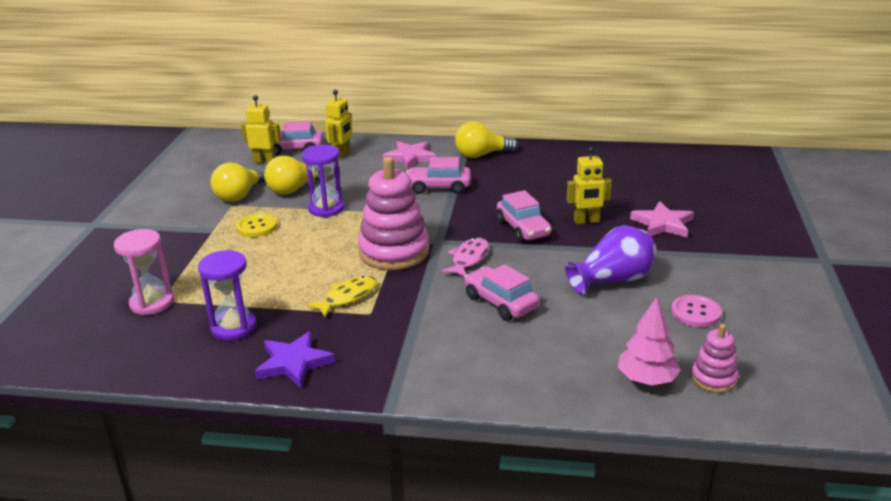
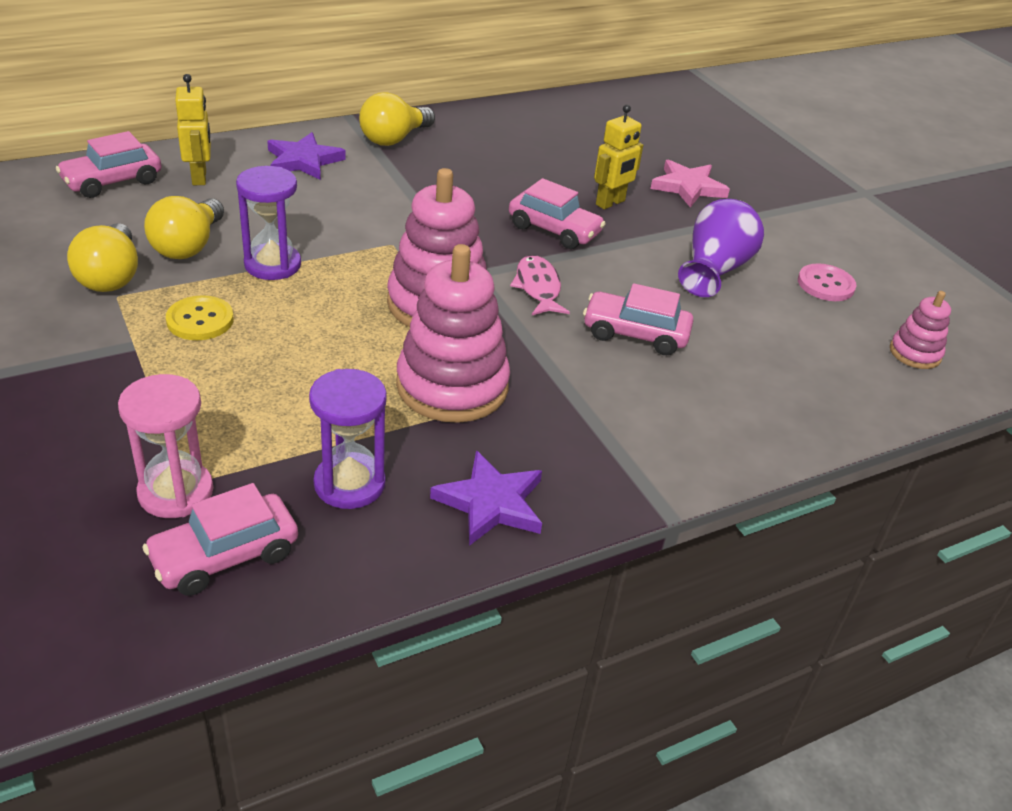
camera: 40 degrees left, 10 degrees up
yellow robot [241,95,281,163] -> none
yellow fish [306,276,377,317] -> pink stacking toy [396,244,510,423]
pink star [383,141,436,170] -> purple star [267,132,346,180]
pink car [407,157,471,194] -> pink car moved to [143,483,298,596]
pink tree [618,297,680,385] -> none

